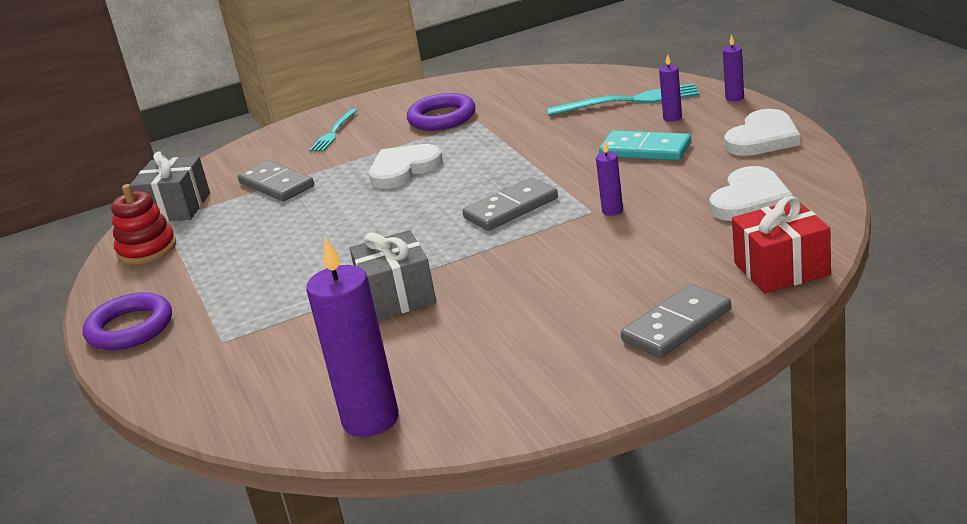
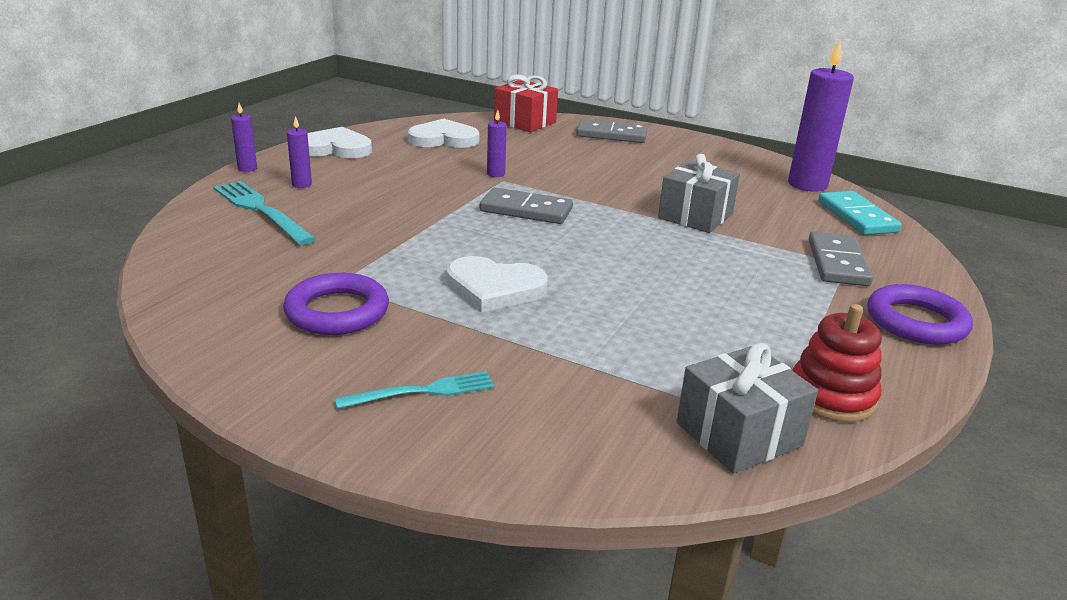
camera: 135 degrees left, 0 degrees up
grey domino [238,160,314,201] -> grey domino moved to [809,231,873,286]
turquoise domino [599,131,691,161] -> turquoise domino moved to [818,191,902,235]

